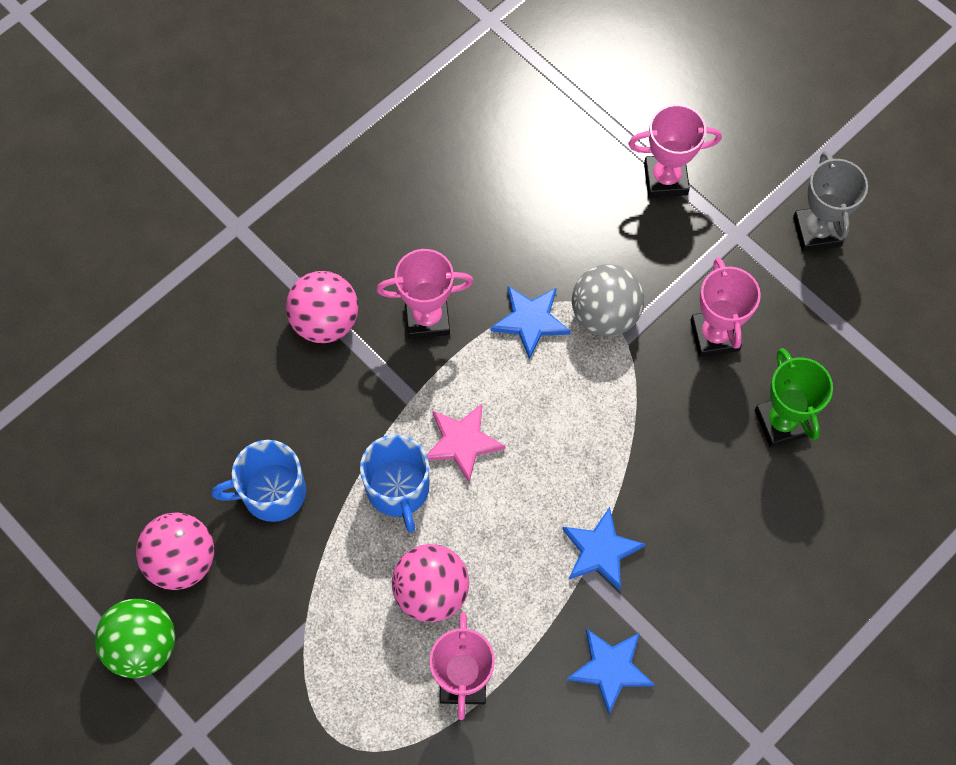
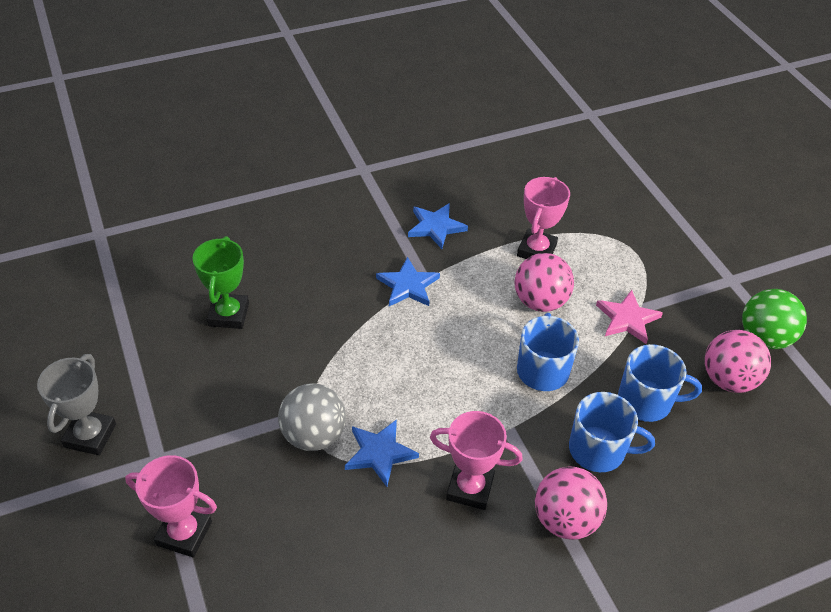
camera: 160 degrees left, 20 degrees down
pink star [427,404,505,482] -> pink star moved to [596,290,663,344]
pink trophy [690,257,761,357] -> none
none -> blue mug [569,392,655,472]

